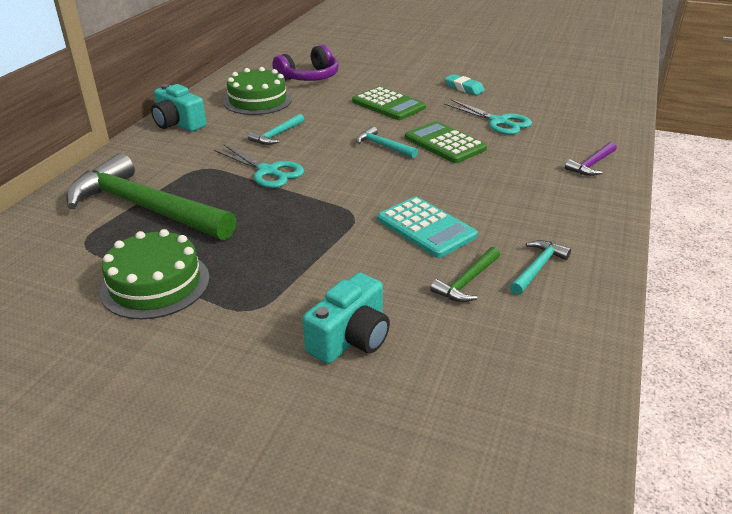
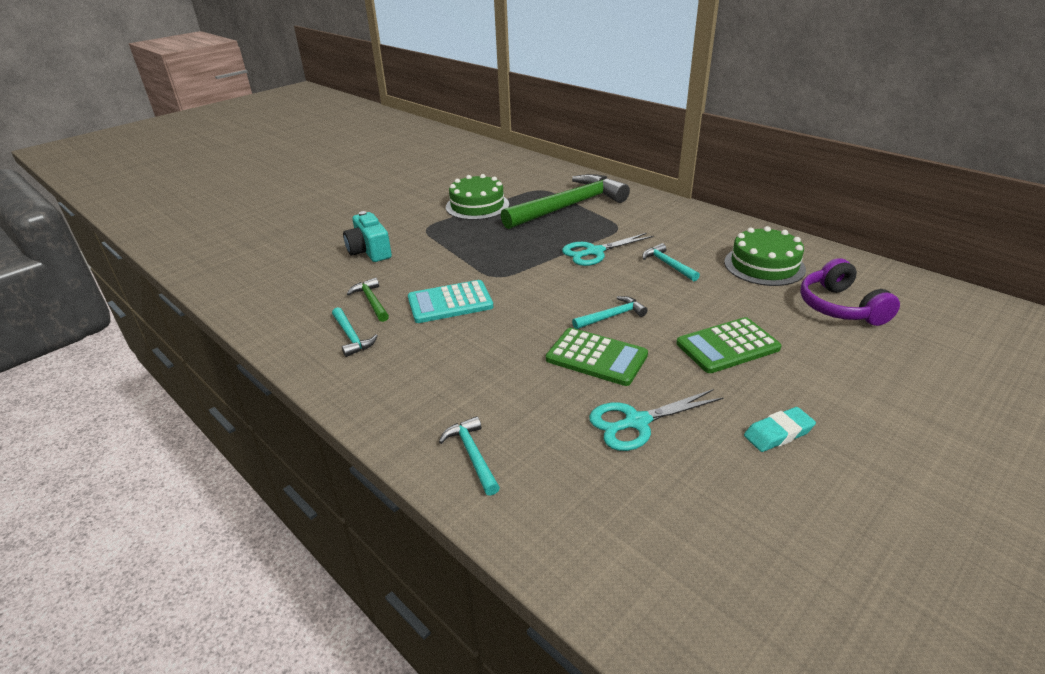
camera: 115 degrees right, 0 degrees up
turquoise camera [151,84,206,132] -> none
green calculator [405,121,487,163] -> green calculator turned 45 degrees clockwise [546,328,648,386]
purple hammer [565,142,617,176] -> turquoise hammer [439,416,500,496]

